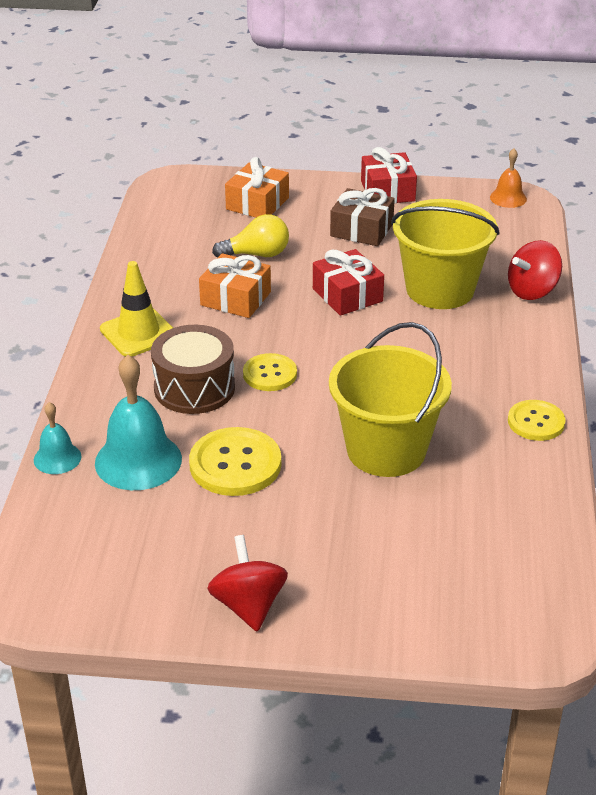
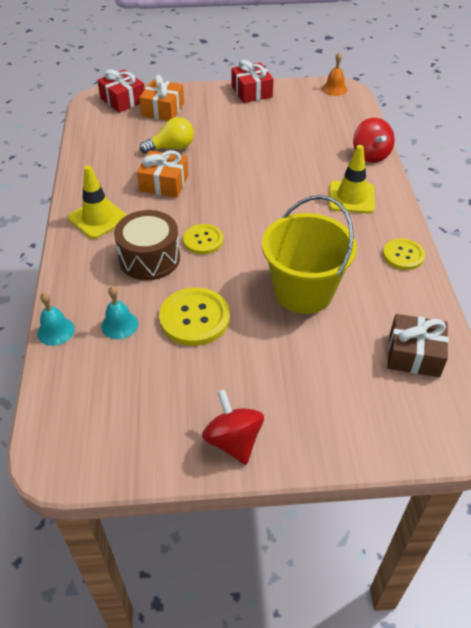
camera: 10 degrees left, 10 degrees up
turquoise bell [95,355,182,490] -> turquoise bell [101,286,138,339], size x0.55
red gift [313,249,384,316] -> red gift moved to [97,69,144,113]
brown gift [330,188,395,246] -> brown gift moved to [388,314,449,377]
yellow bucket [391,199,500,309] -> none
red spinning top [508,240,562,300] -> red spinning top turned 60 degrees counterclockwise [353,118,395,163]
none -> yellow traffic cone [329,145,375,213]

